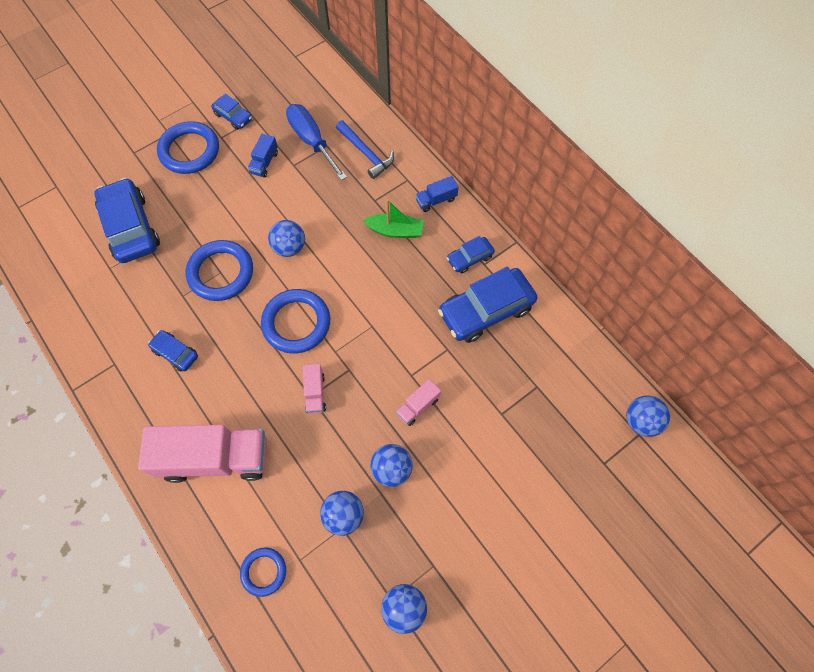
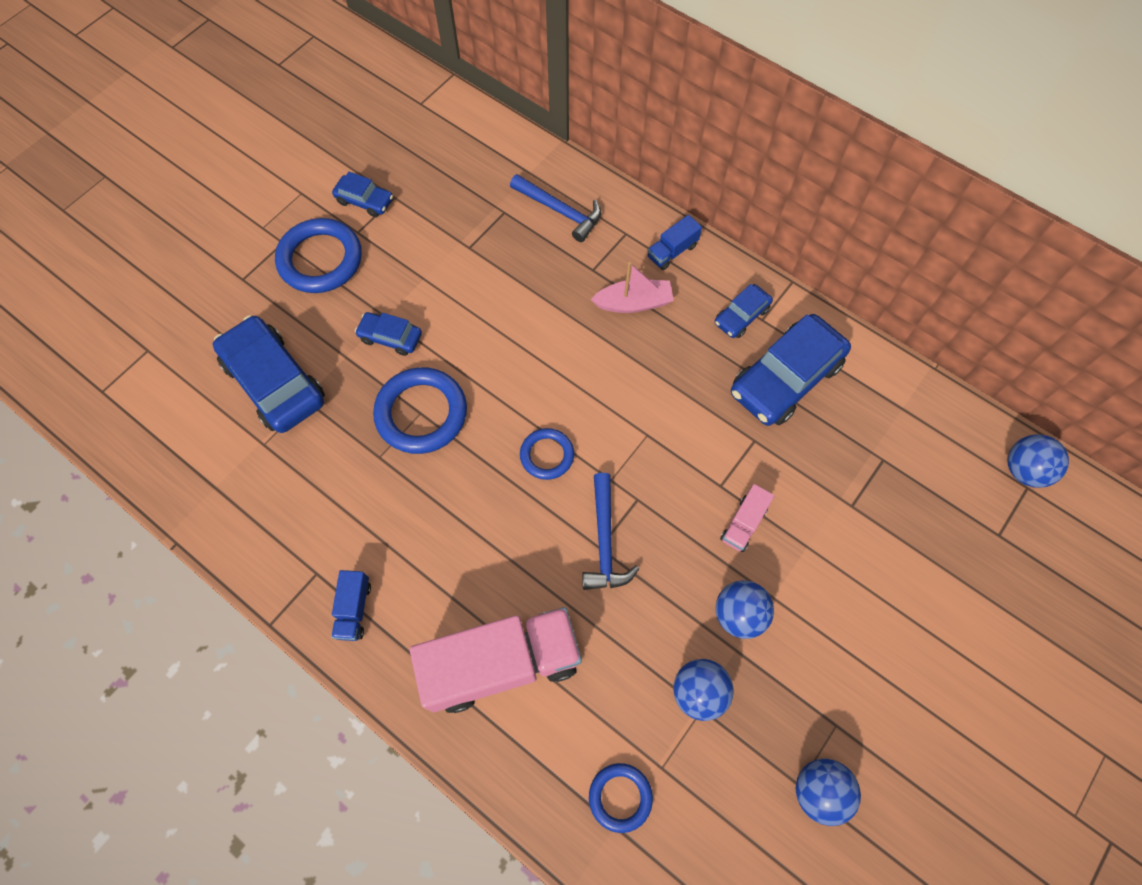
camera: 15 degrees left, 0 degrees up
blue car [148,330,198,372] -> blue car moved to [355,312,422,356]
blue truck [247,134,278,178] -> blue truck moved to [331,570,371,641]
blue ring [261,289,330,354] -> blue ring [520,428,574,480], size x0.57
blue ball [268,220,305,257] -> none
blue screwdriver [286,104,347,181] -> none
pink truck [303,364,326,414] -> blue hammer [582,473,639,590]
green boat [363,199,424,238] -> pink boat [591,262,674,313]

